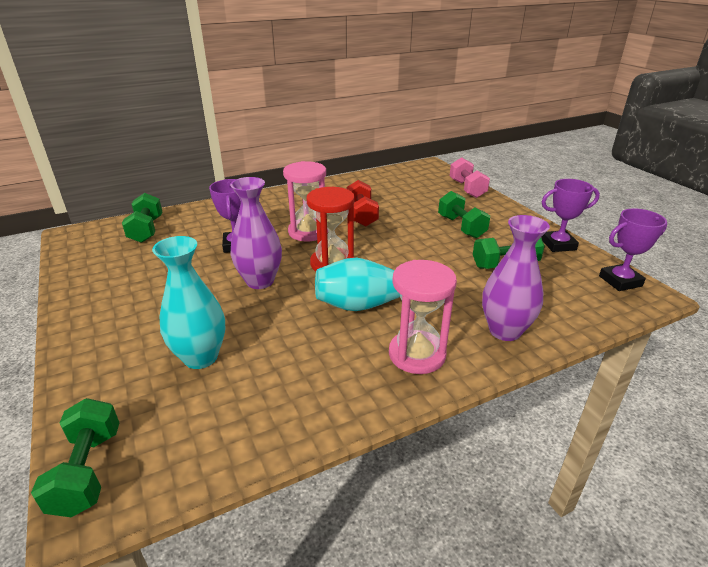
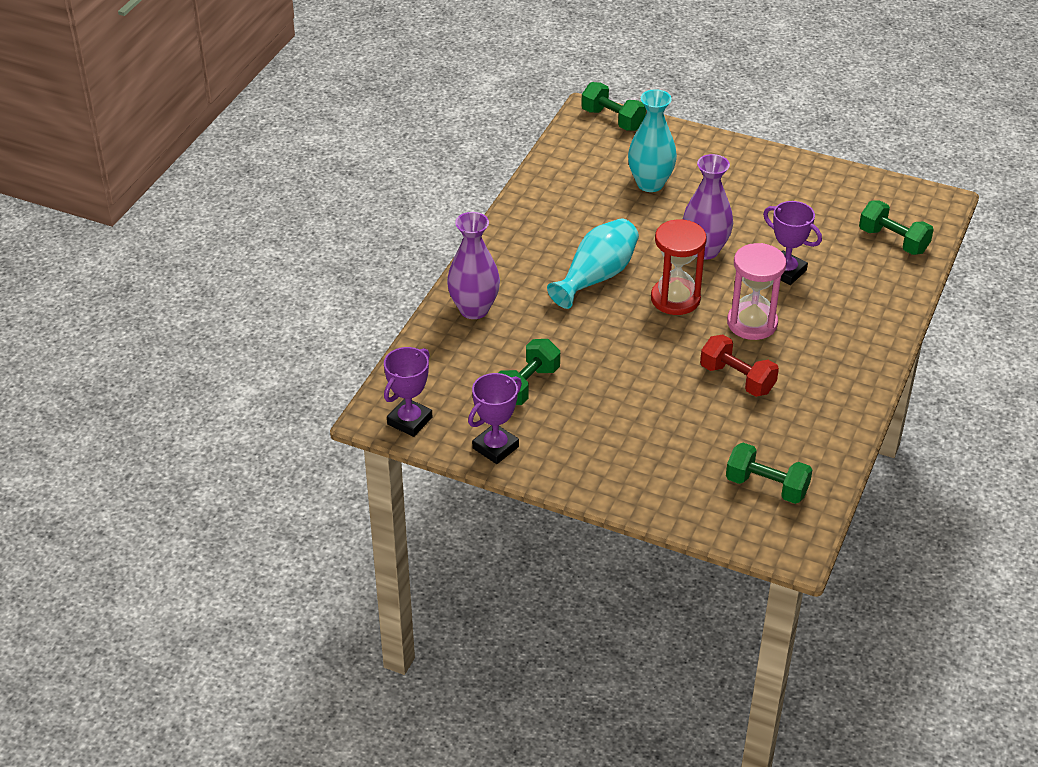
camera: 140 degrees right, 10 degrees up
pink hourglass [389,260,457,374] -> none
green dumbbell [438,191,490,238] -> green dumbbell moved to [726,443,812,504]
pink dumbbell [450,157,490,198] -> none

